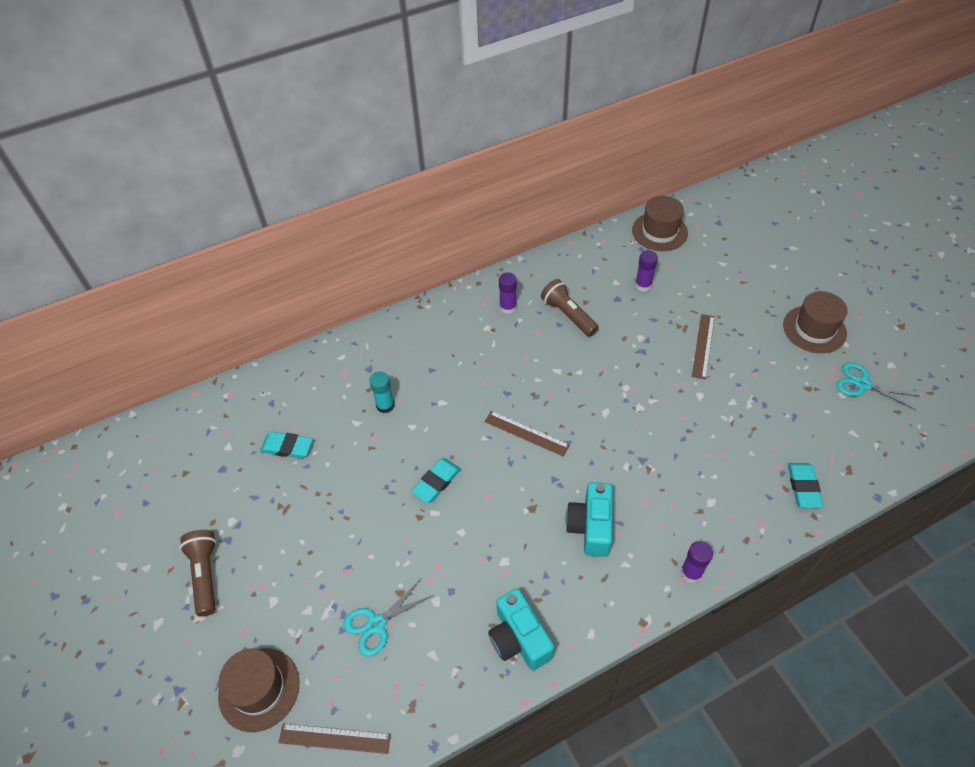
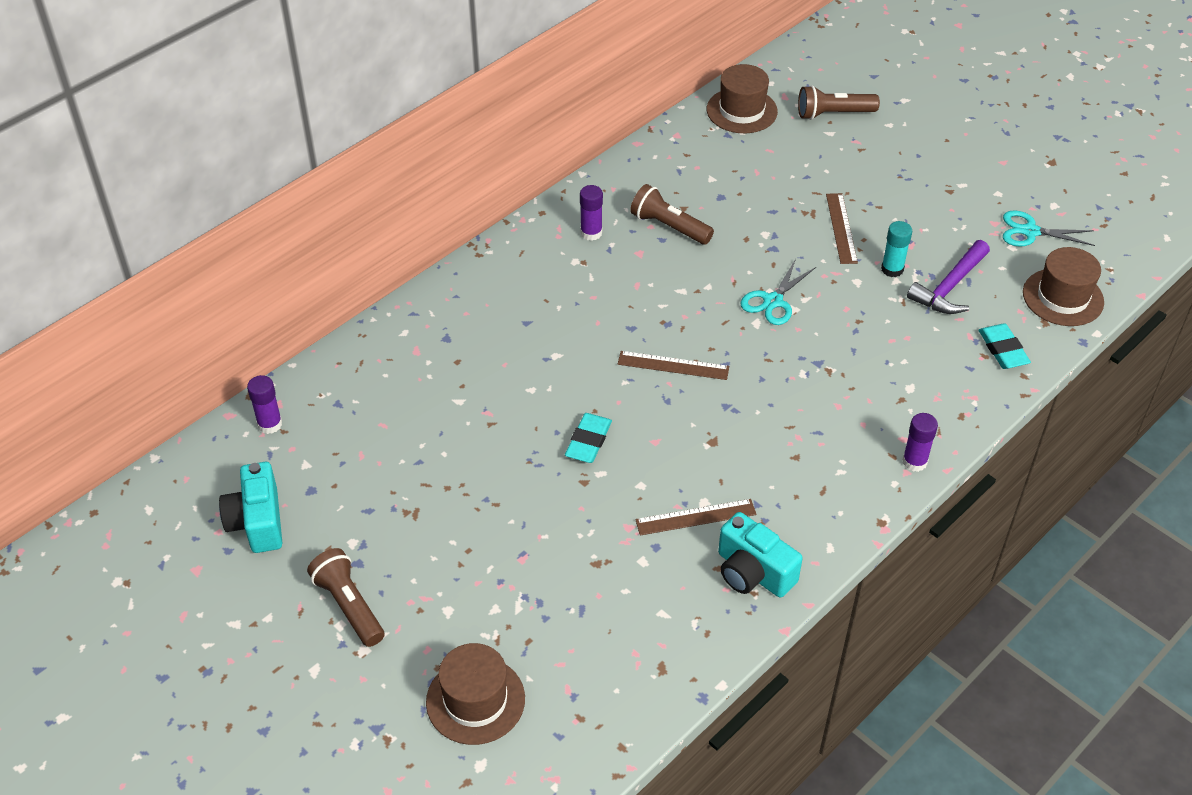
camera: 20 degrees left, 5 degrees down
turquoise eraser [260,432,313,458] -> none
brown ruler [278,723,391,754] -> brown ruler moved to [635,499,756,536]
turquoise scissors [343,579,434,656] -> turquoise scissors moved to [740,259,816,325]
turquoise glue stick [369,371,395,413] -> turquoise glue stick moved to [881,221,912,277]
turquoise camera [566,482,613,557] -> turquoise camera moved to [219,462,282,553]
purple glue stick [635,250,658,292] -> purple glue stick moved to [247,375,282,434]
brown hat [783,291,847,353] -> brown hat moved to [1023,247,1104,326]
none -> brown flashlight [798,85,880,120]
none -> purple hammer [907,240,990,314]

